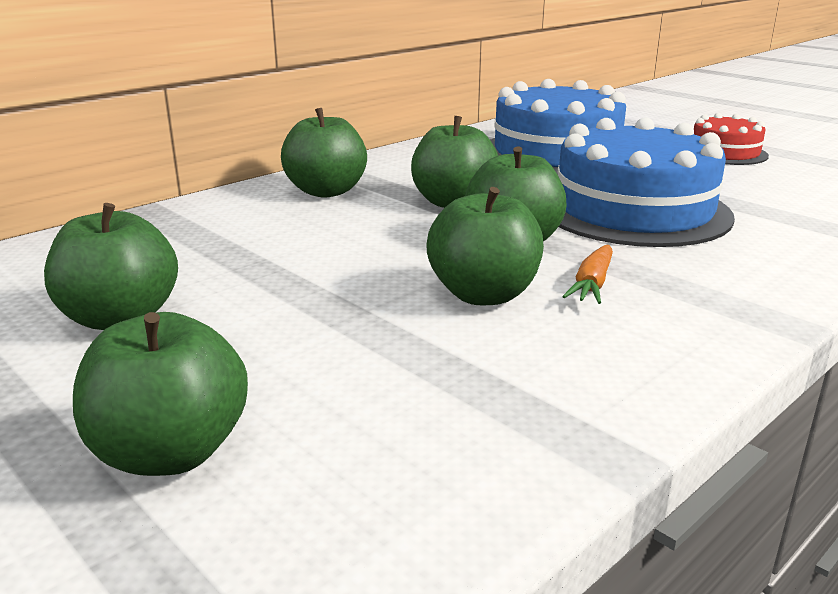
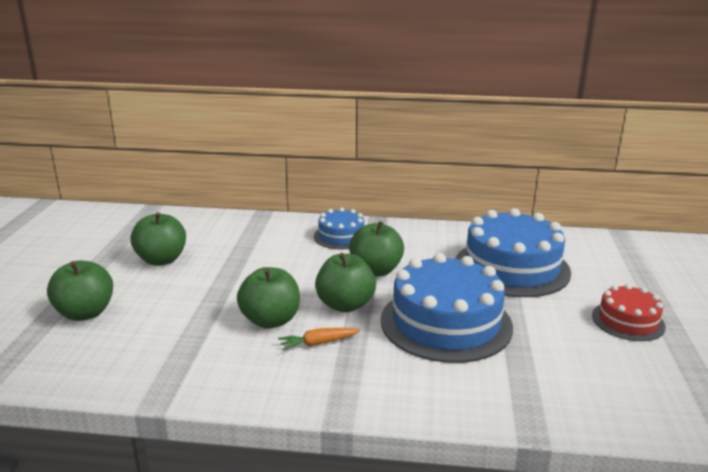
camera: 50 degrees right, 0 degrees up
green apple [281,108,367,198] -> blue cake [314,208,364,249]

